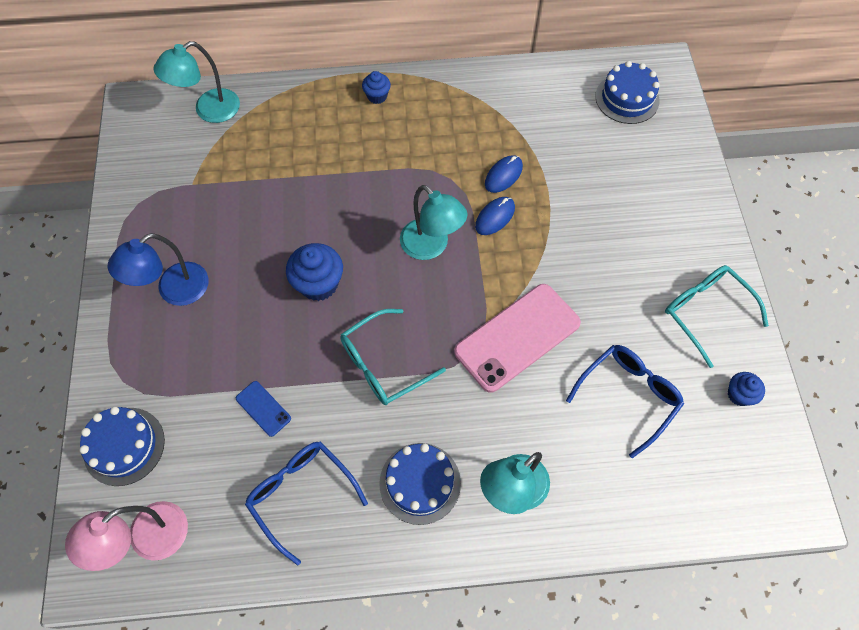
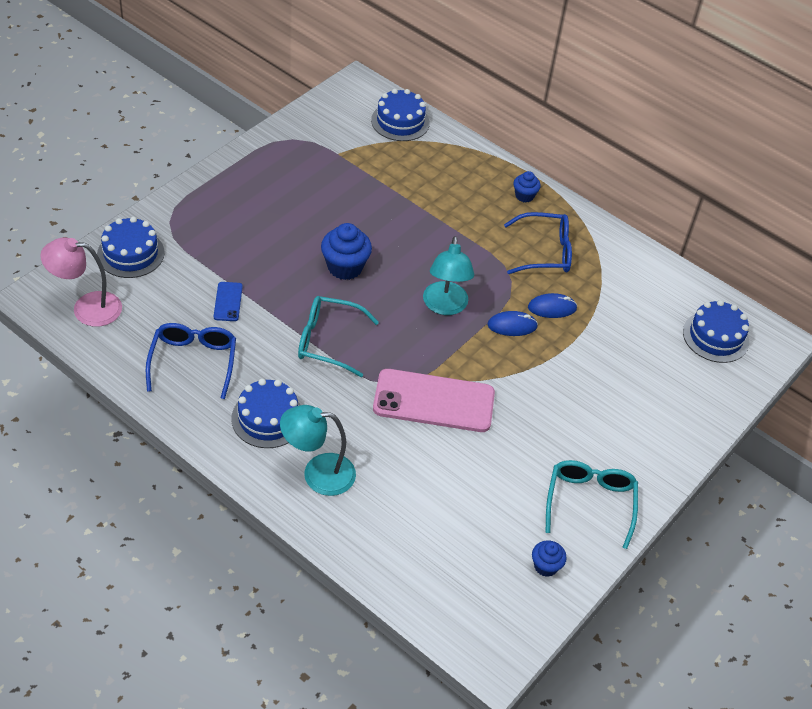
camera: 40 degrees right, 15 degrees down
blue lamp [108,233,209,306] -> none
turquoise lamp [154,41,240,123] -> blue cake [371,89,430,141]
blue glasses [566,345,684,458] -> blue glasses moved to [504,212,572,274]

